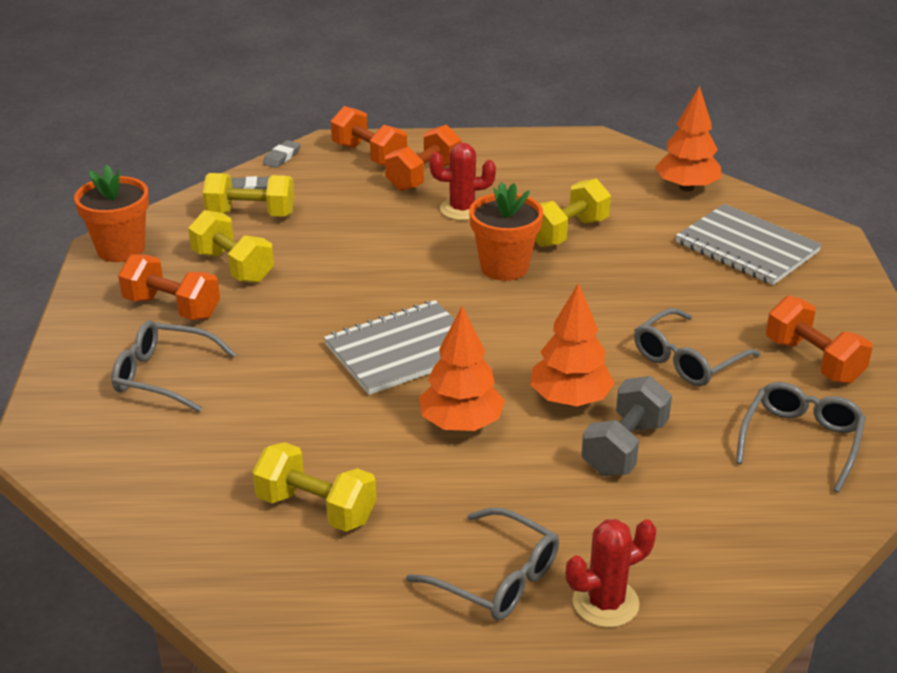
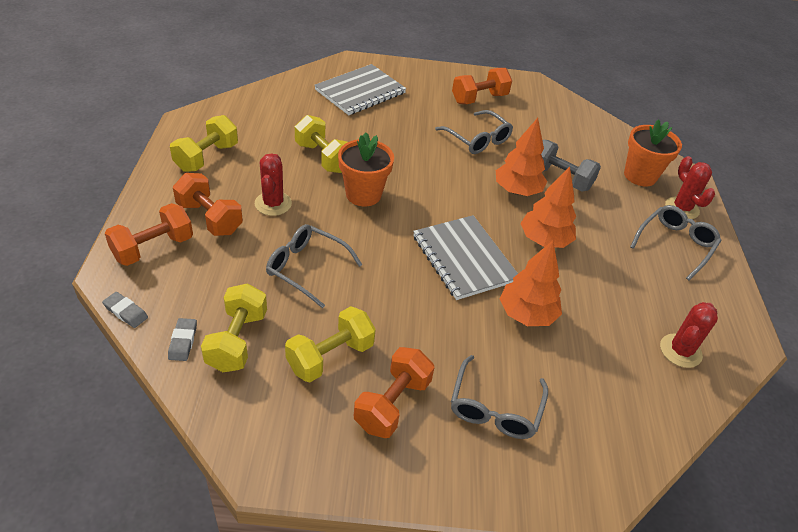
camera: 90 degrees left, 10 degrees up
orange flower pot [74,165,149,262] -> orange flower pot moved to [624,119,682,186]
yellow dumbbell [252,442,376,532] -> yellow dumbbell moved to [170,115,238,172]
orange tree [655,85,721,192] -> orange tree moved to [500,241,562,326]
grey glasses [736,382,866,493] -> grey glasses moved to [266,224,362,308]
none -> red cactus [660,302,718,368]

